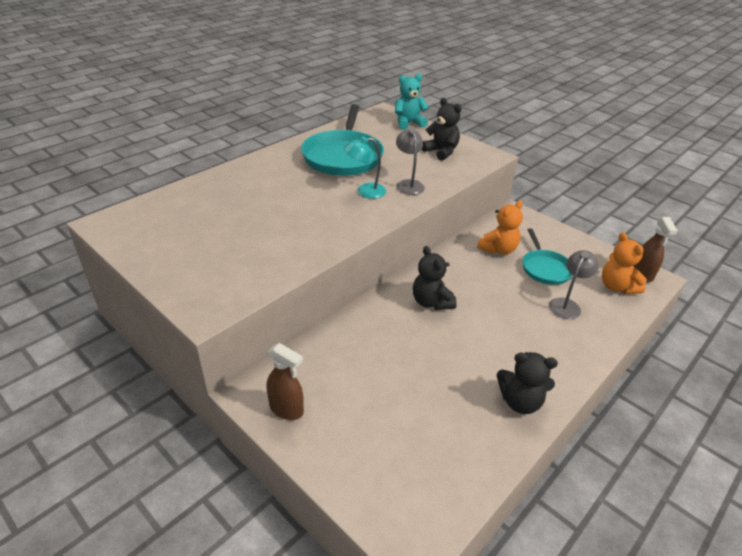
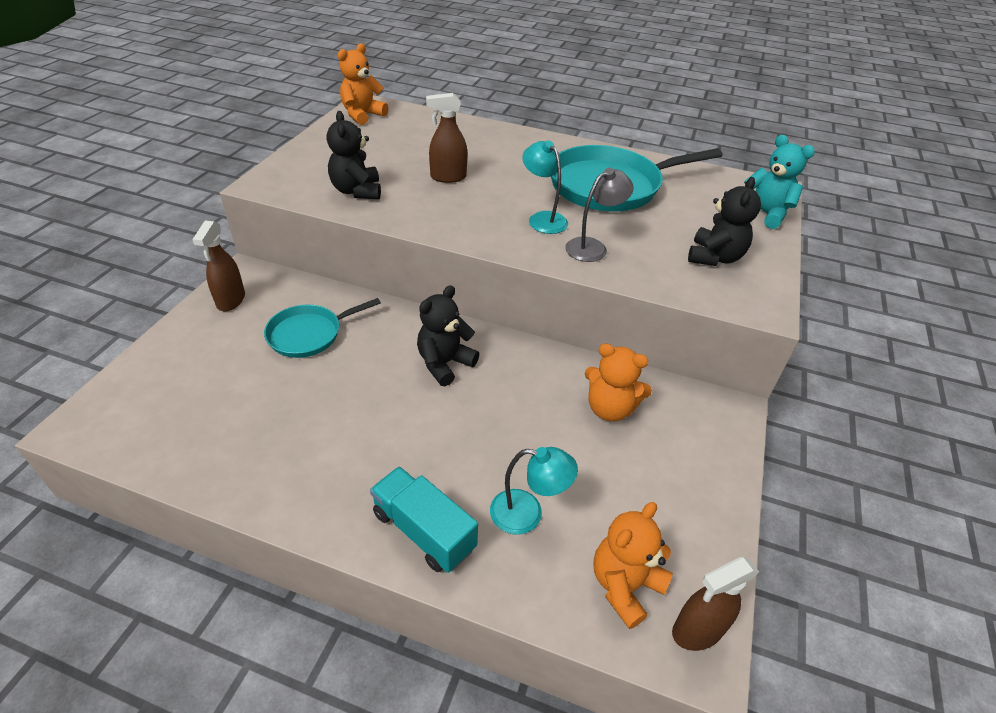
camera: 65 degrees right, 5 degrees up
black teddy bear [497,352,558,414] -> black teddy bear moved to [327,111,381,199]
turquoise pan [523,228,573,285] -> turquoise pan moved to [264,298,381,358]
grey lamp [549,250,599,319] -> turquoise lamp [490,447,578,535]
none -> orange teddy bear [338,44,389,125]
none -> turquoise truck [370,466,478,573]
none -> brown spray bottle [426,93,467,183]

